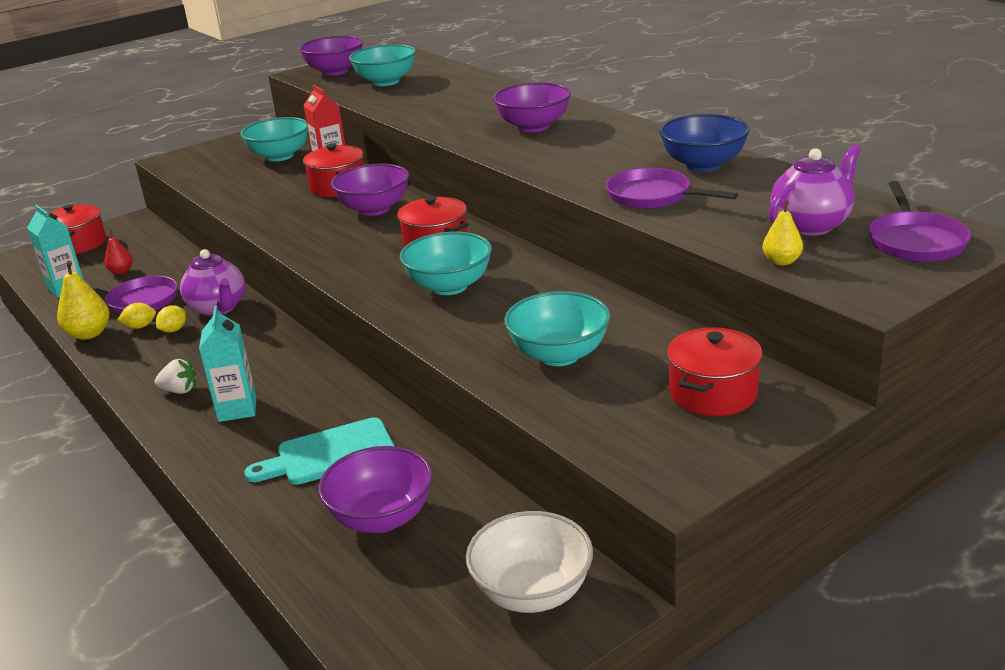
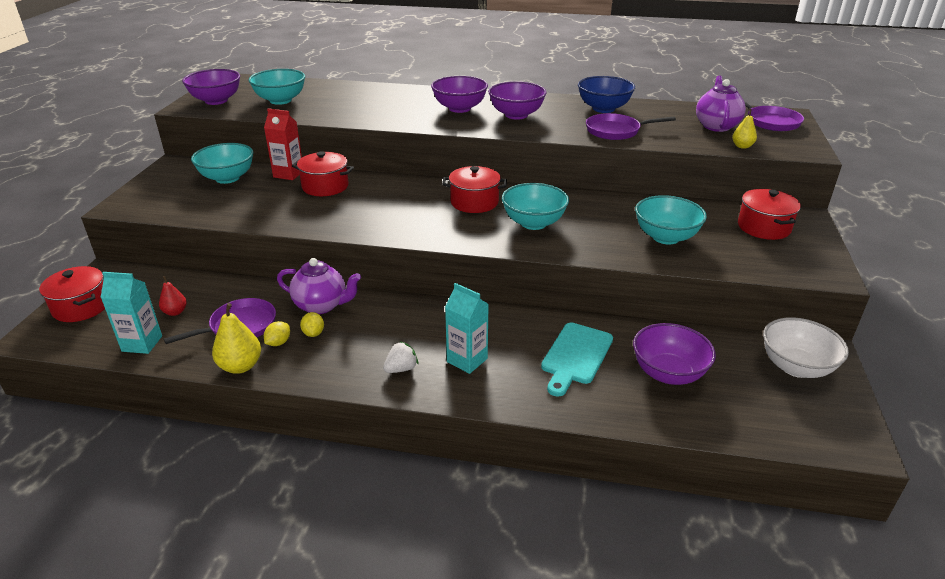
camera: 45 degrees left, 5 degrees up
purple bowl [331,163,409,216] -> purple bowl moved to [488,81,546,120]

